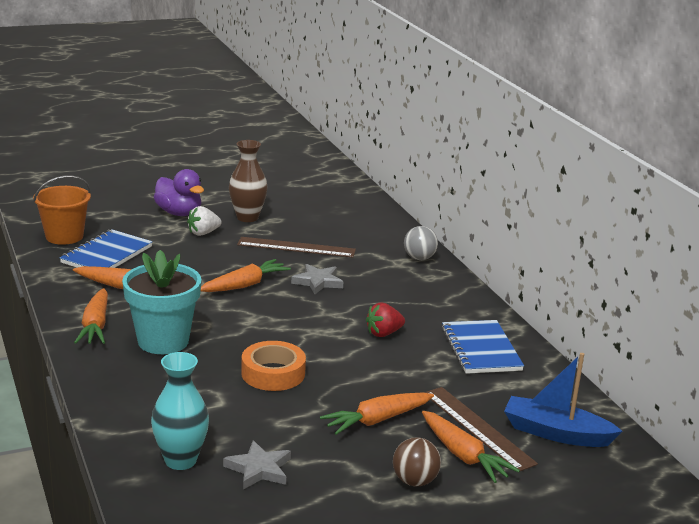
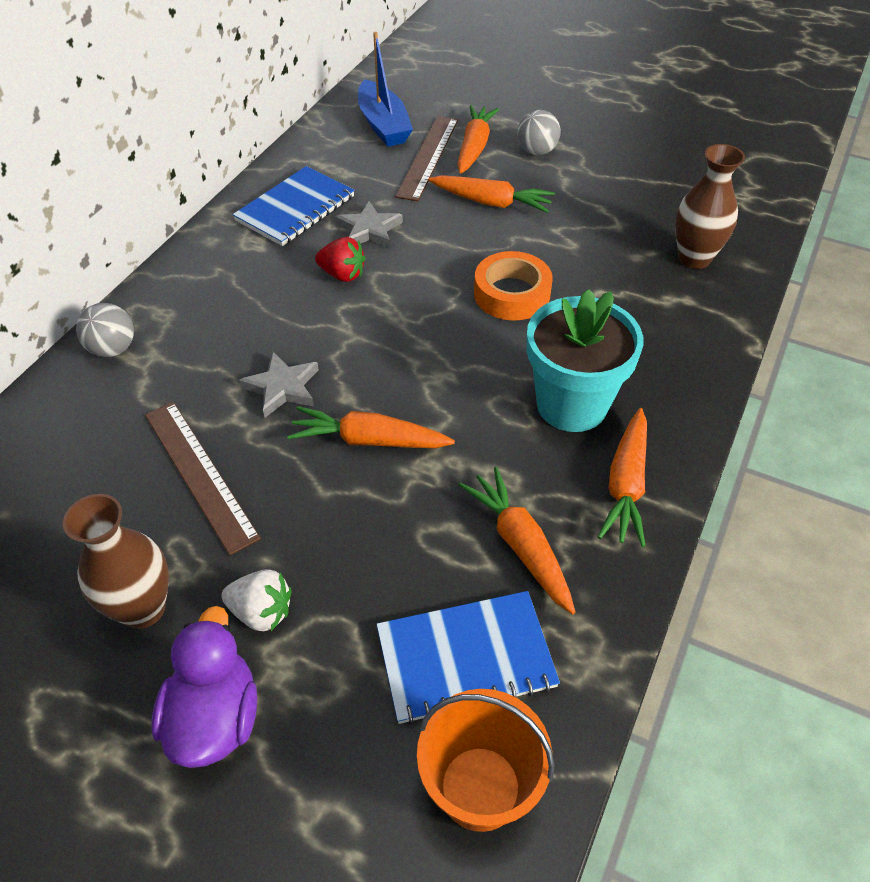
camera: 130 degrees left, 25 degrees up
orange carrot [74,288,108,344] -> orange carrot turned 150 degrees clockwise [598,408,647,547]
turquoise vase [151,352,209,470] -> brown vase [675,144,745,269]
grey star [223,440,291,490] -> grey star moved to [335,201,403,248]
brown ball [393,437,441,486] -> grey ball [517,110,561,155]

